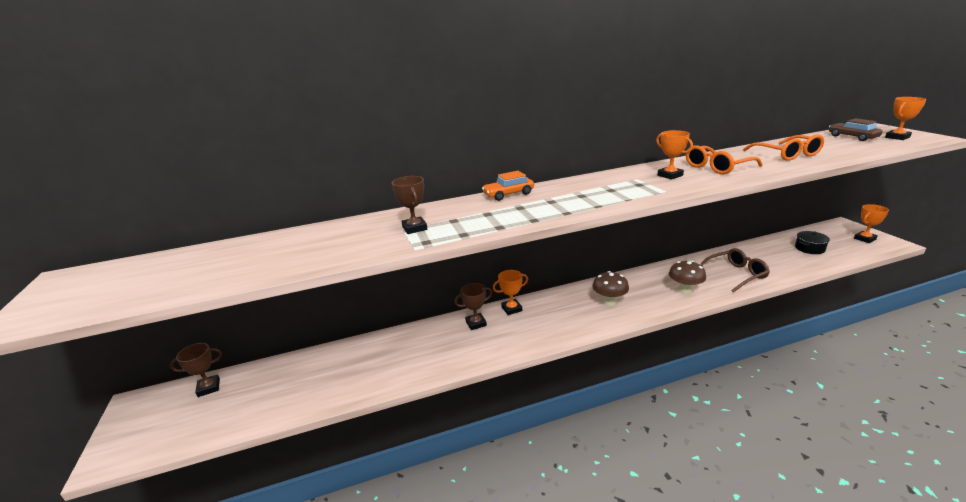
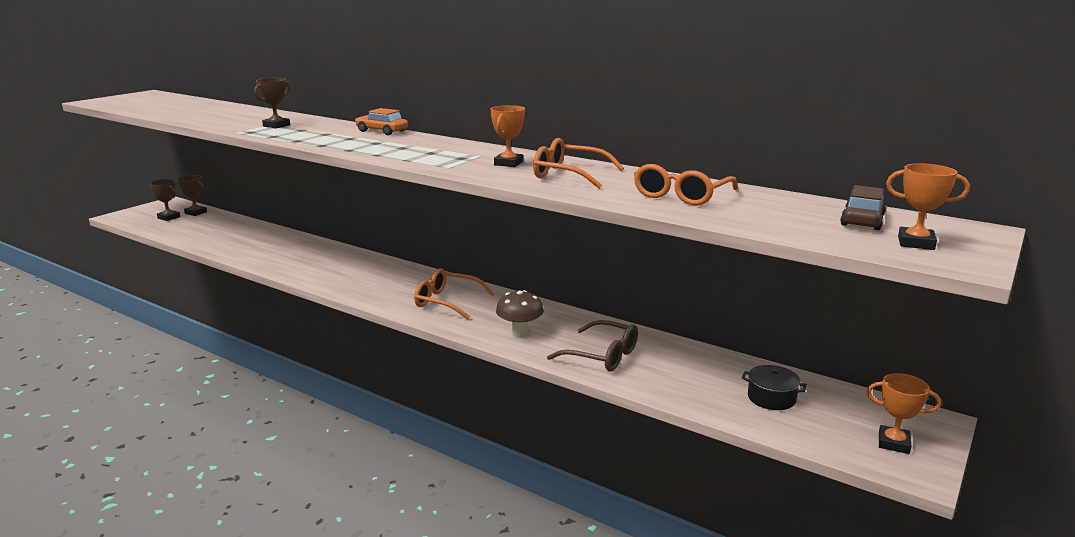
camera: 50 degrees right, 5 degrees down
brown trophy [454,283,492,330] -> brown trophy moved to [150,179,180,221]
orange trophy [493,270,528,315] -> none
brown mushroom [592,271,629,306] -> orange glasses [414,268,495,320]

